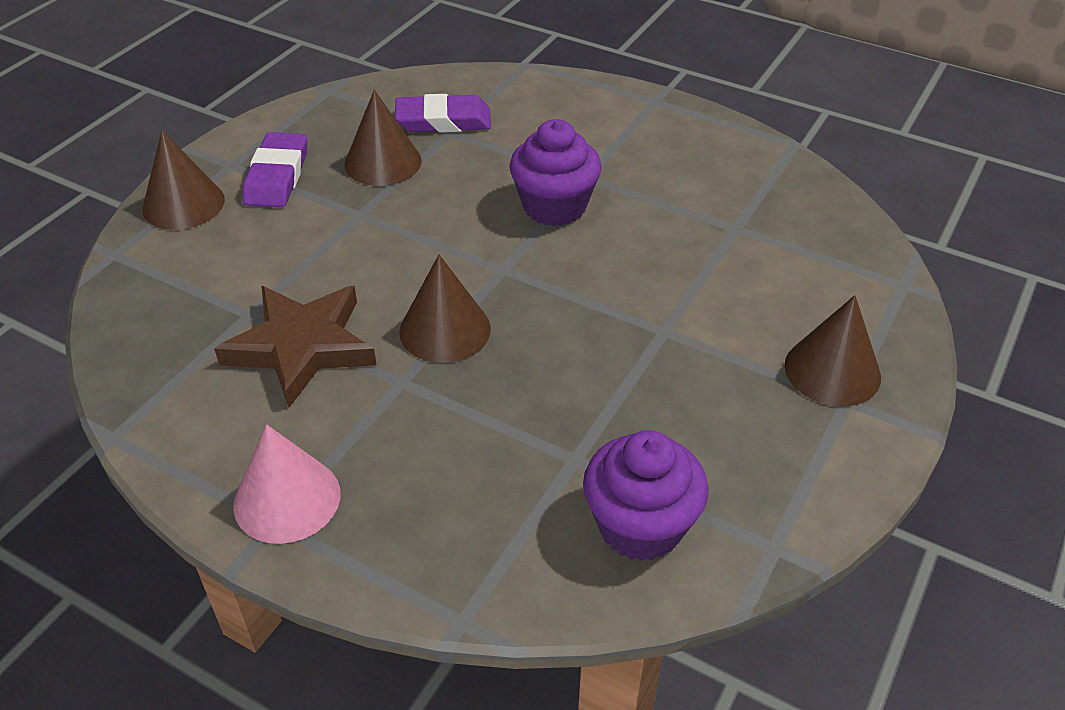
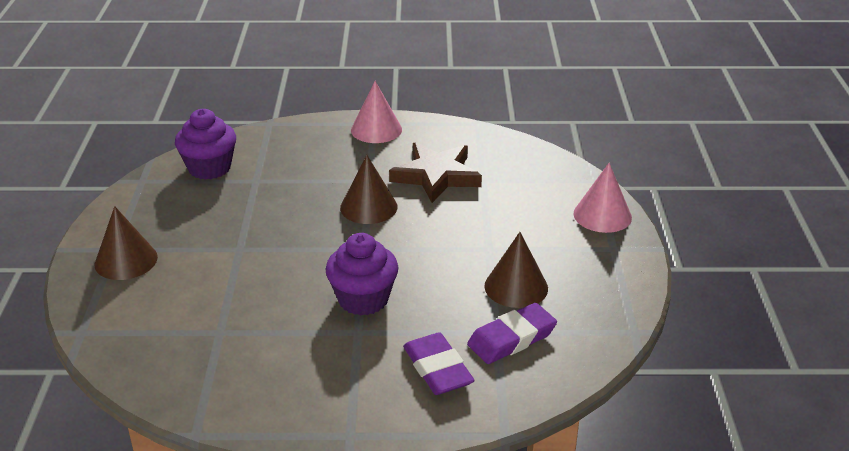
camera: 150 degrees right, 10 degrees down
brown cone [142,131,225,230] -> pink cone [574,163,632,233]
purple eraser [242,132,307,208] -> purple eraser moved to [403,332,475,395]

